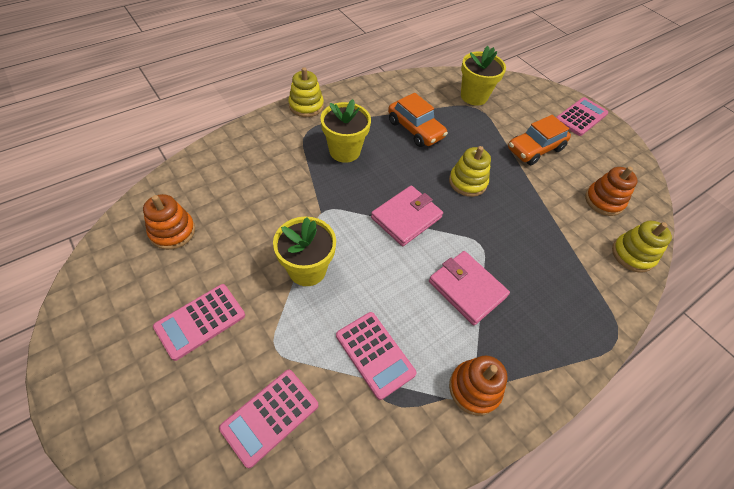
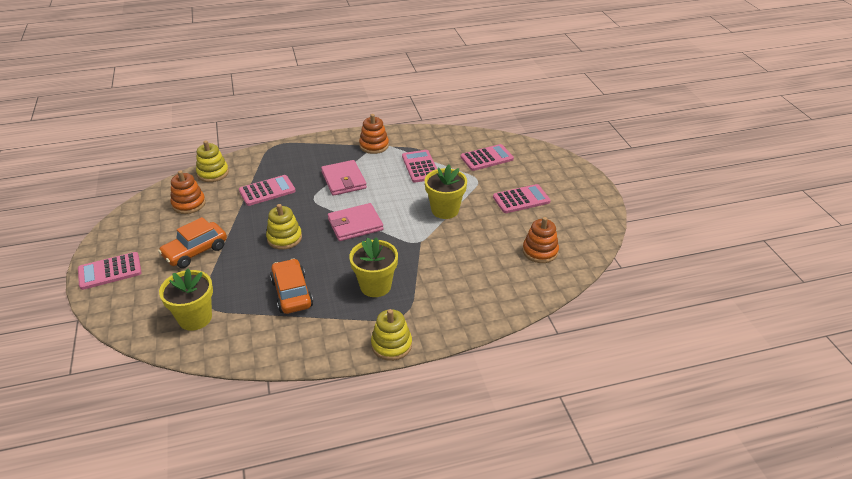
camera: 155 degrees left, 15 degrees down
orange car [508,115,571,165] -> orange car turned 150 degrees clockwise [158,217,227,268]
none -> pink calculator [239,175,296,206]

